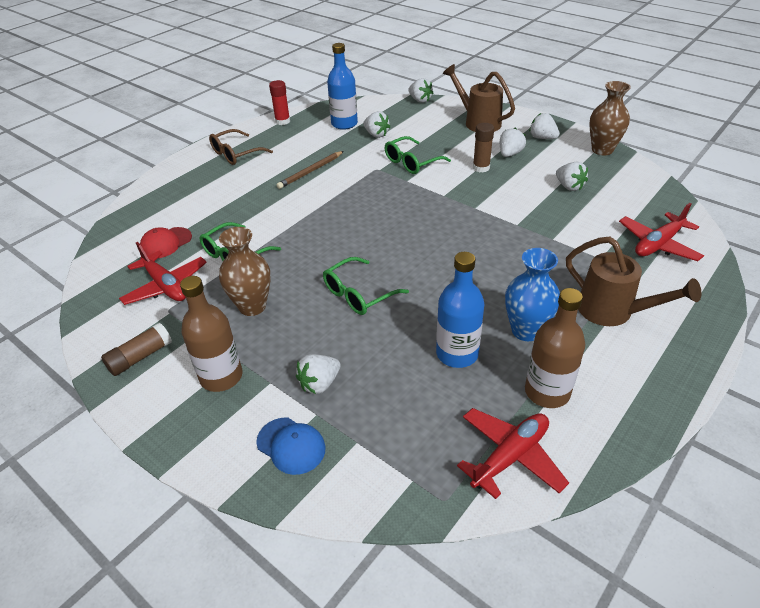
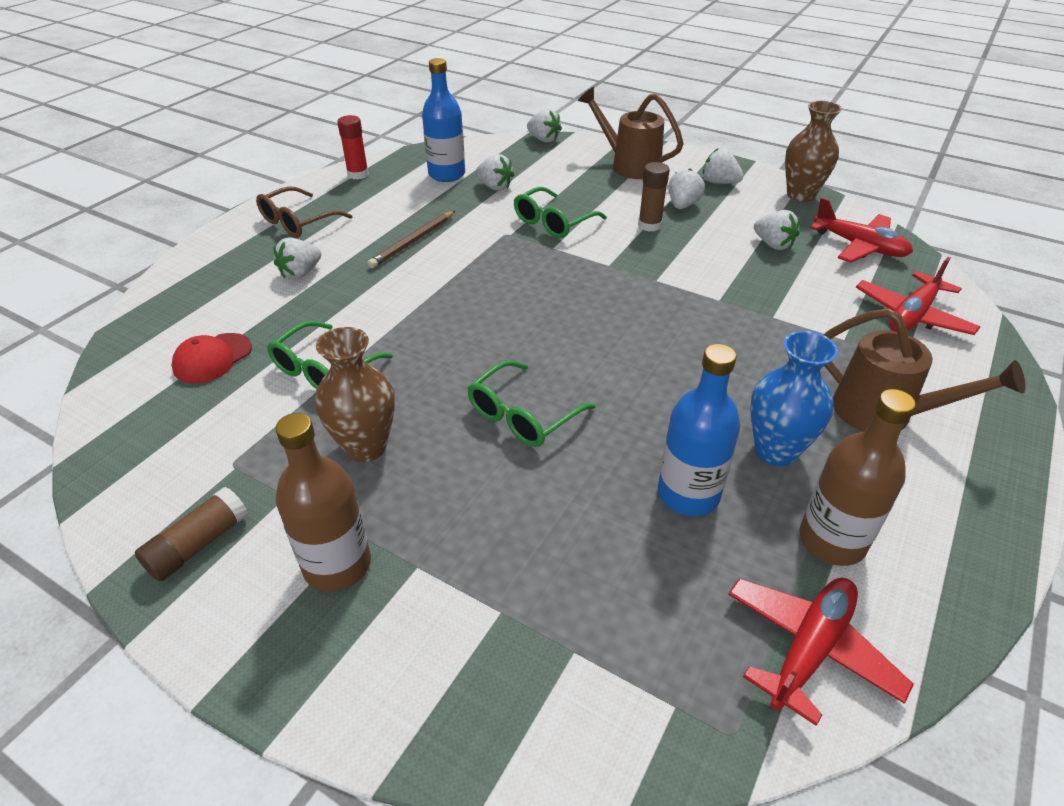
camera: 10 degrees left, 0 degrees up
red plane [119,242,207,305] -> red plane moved to [810,197,913,263]
blue cap [256,418,326,475] -> none
white strawberry [296,354,341,394] -> white strawberry moved to [274,237,321,280]

